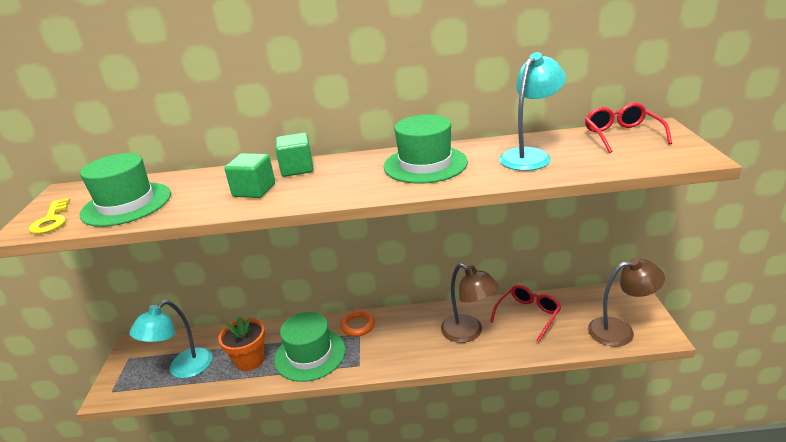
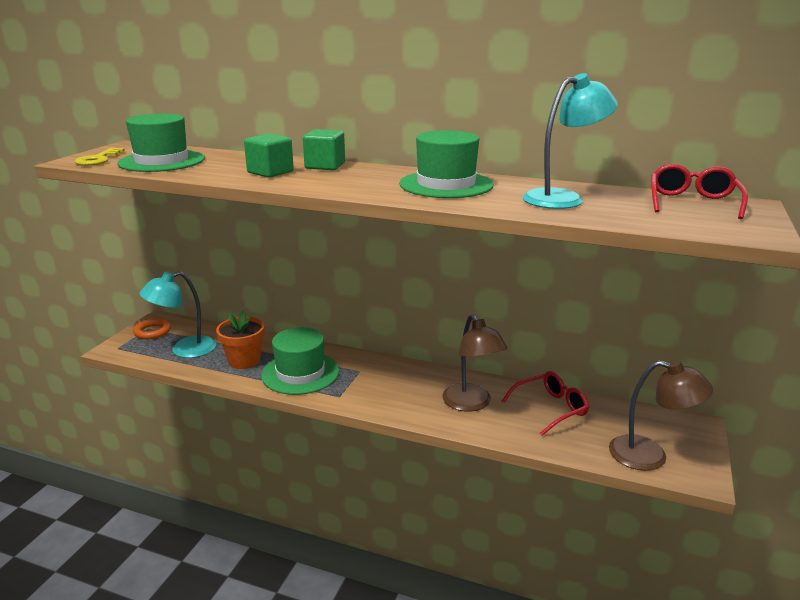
camera: 20 degrees right, 5 degrees down
orange ring [340,310,375,337] -> orange ring moved to [133,318,171,339]

